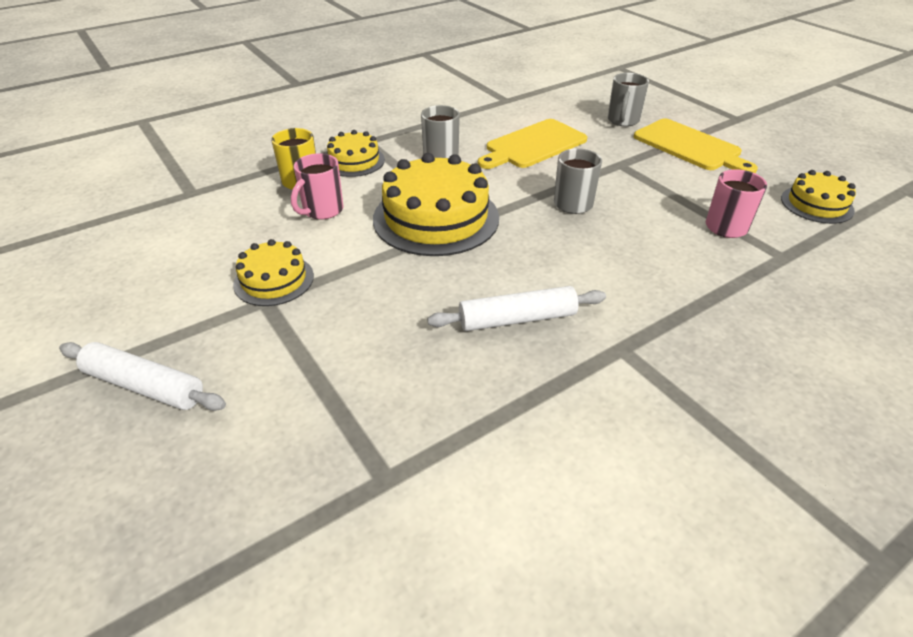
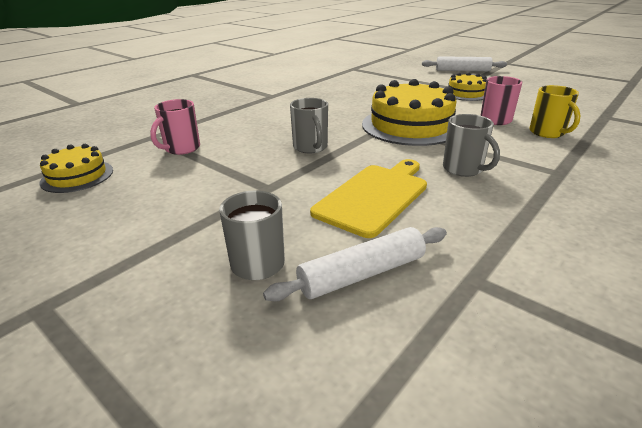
camera: 165 degrees right, 10 degrees down
yellow cake [327,130,385,177] -> none
white rolling pin [427,286,606,331] -> white rolling pin moved to [263,227,447,301]
yellow cutting board [634,119,758,173] -> none

